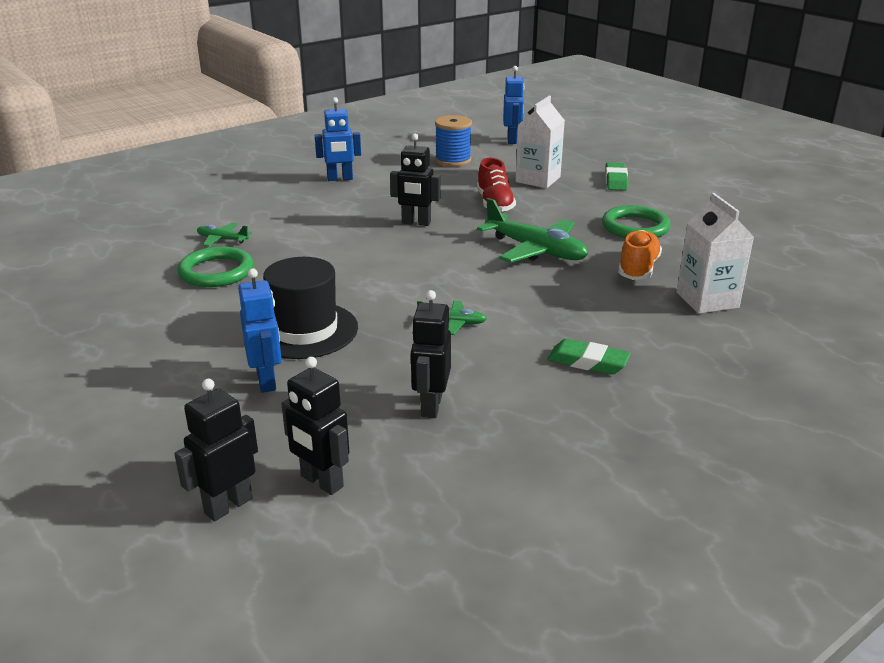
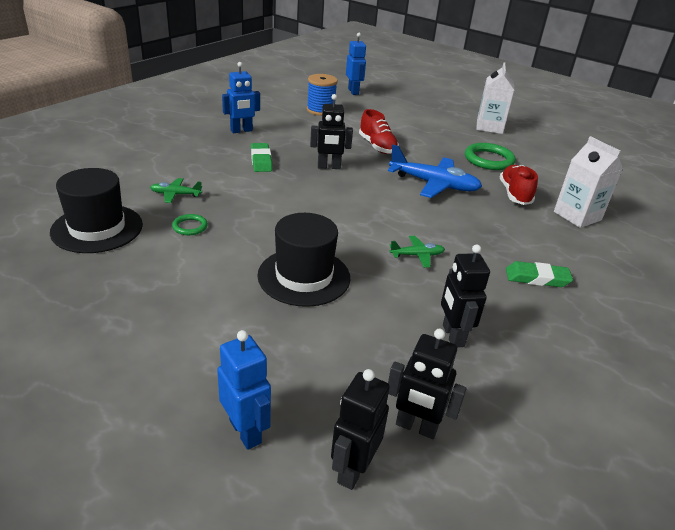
camera: 20 degrees left, 5 degrees up
green ring [178,246,254,287] -> green ring [172,214,208,235], size x0.52
blue robot [238,268,282,393] -> blue robot moved to [217,330,271,450]
green plane [477,198,588,263] -> blue plane [388,145,482,198]
white carton [515,96,565,188] -> white carton moved to [476,63,515,134]
green eraser [605,162,628,191] -> green eraser moved to [251,143,272,172]
orange shoe [618,230,662,280] -> red shoe [500,165,538,205]
none -> black hat [50,168,143,253]

